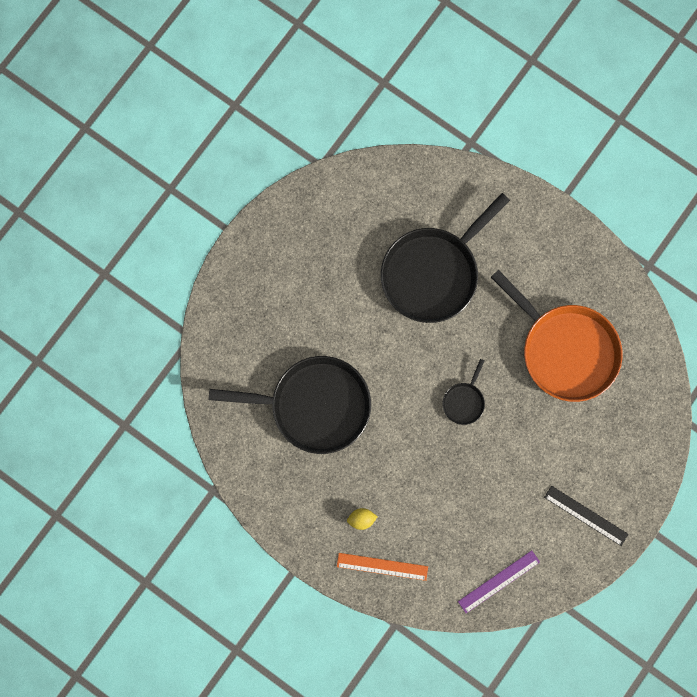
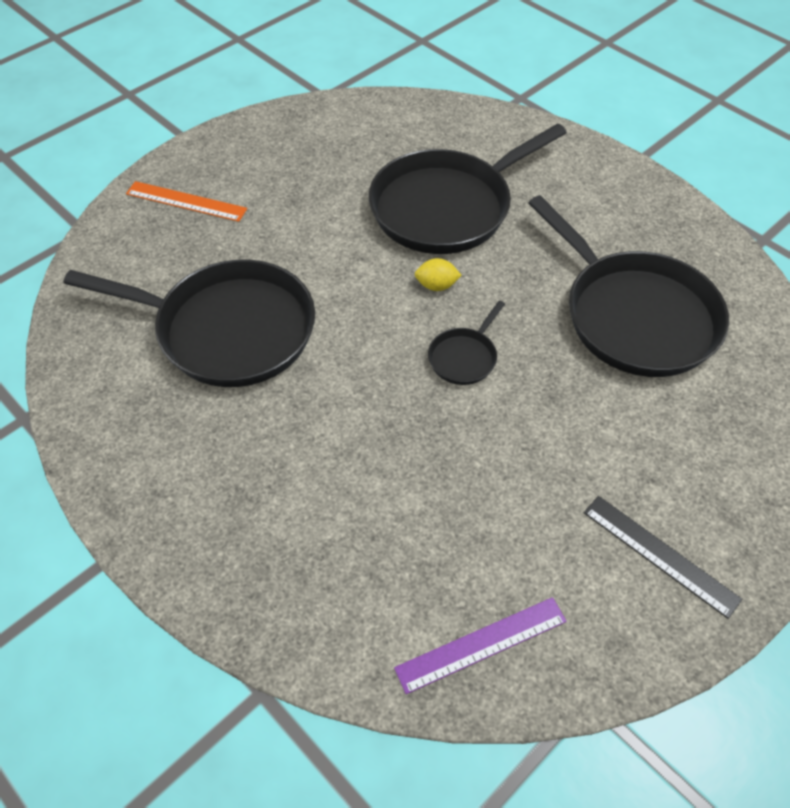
camera: 10 degrees right, 25 degrees down
orange ruler [337,553,428,581] -> orange ruler moved to [126,181,247,222]
yellow lemon [347,508,377,530] -> yellow lemon moved to [415,258,462,291]
orange pan [491,270,623,402] -> black pan [529,195,729,377]

